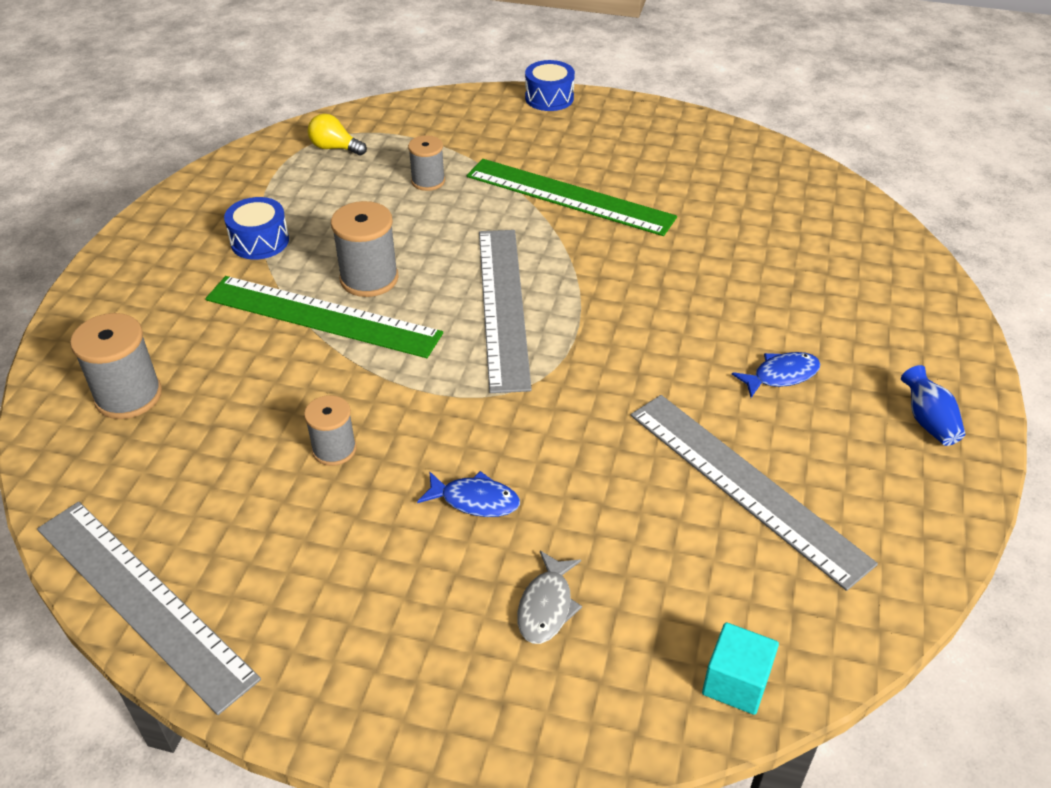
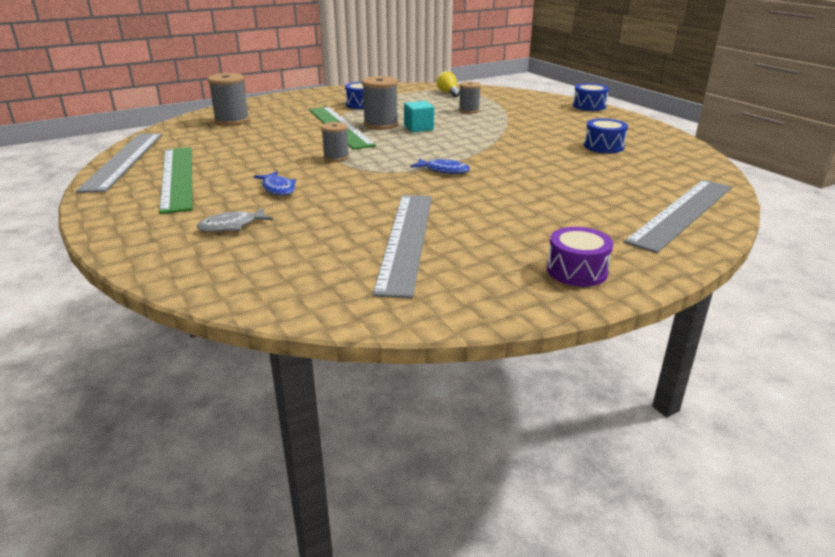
camera: 45 degrees right, 15 degrees down
grey spool [304,395,357,466] -> grey spool moved to [321,122,349,162]
green ruler [467,159,677,236] -> green ruler moved to [159,147,193,214]
grey ruler [479,230,532,393] -> grey ruler moved to [624,180,732,253]
turquoise cube [702,622,779,715] -> turquoise cube moved to [404,101,434,132]
blue fish [732,352,820,398] -> blue fish moved to [410,158,470,174]
blue vase [901,365,965,446] -> purple drum [547,227,614,287]
none -> blue drum [584,118,628,153]

